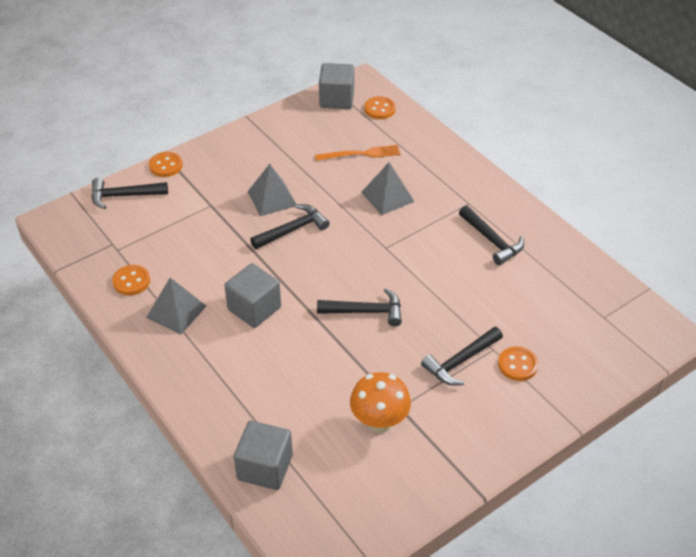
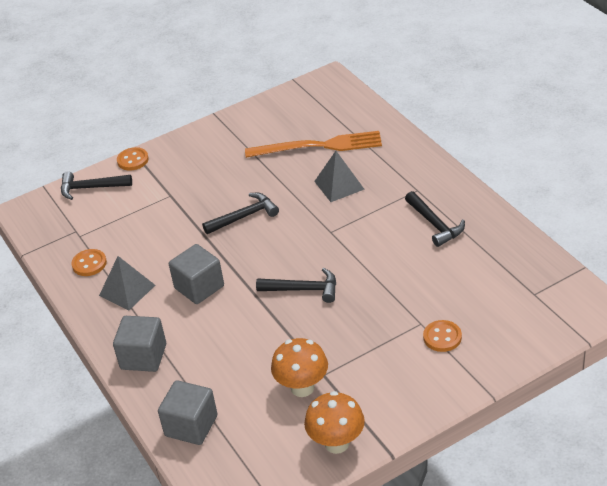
camera: 10 degrees right, 5 degrees down
grey pyramid [247,164,296,216] -> none
orange fork [315,145,400,161] -> orange fork [245,131,382,158], size x1.65
grey cube [319,63,354,109] -> grey cube moved to [113,316,166,372]
orange button [365,96,396,119] -> none
black hammer [421,327,503,386] -> none
none -> orange mushroom [304,391,365,454]

